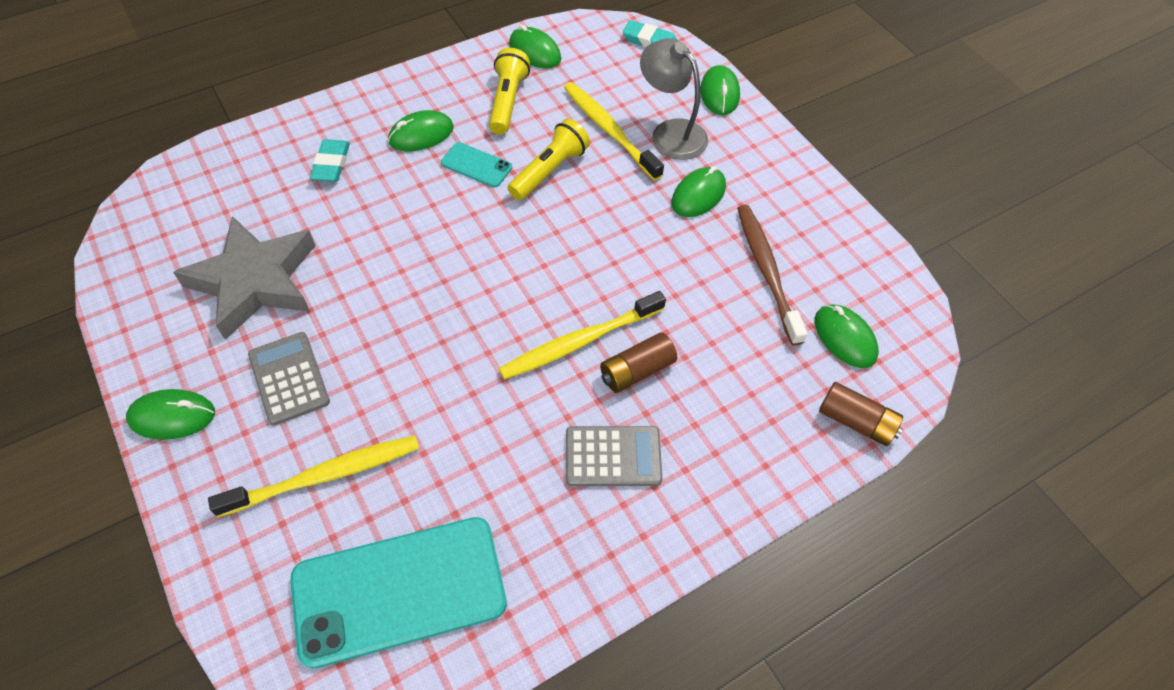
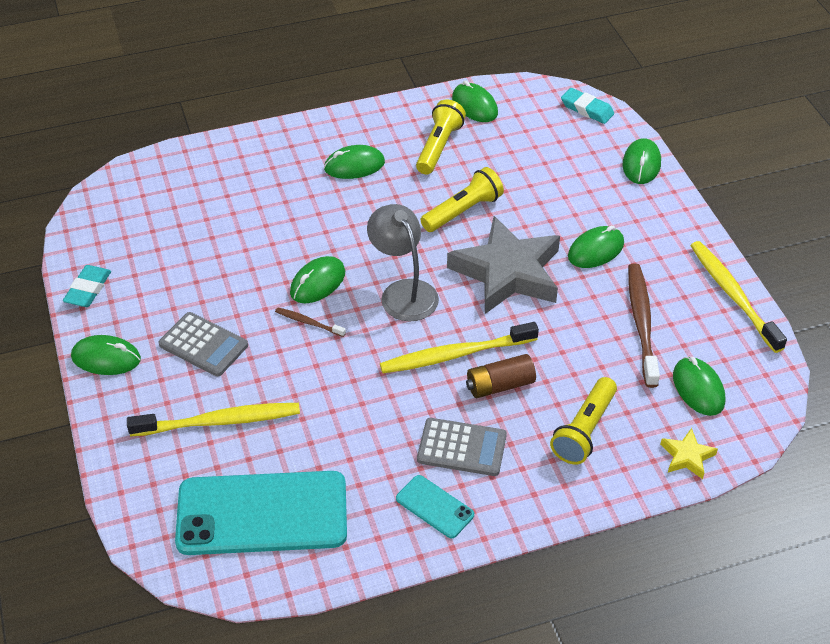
camera: 15 degrees right, 10 degrees down
grey star [173,216,316,340] -> grey star moved to [447,216,560,314]
grey calculator [248,332,330,426] -> grey calculator turned 135 degrees clockwise [158,312,248,377]
turquoise eraser [310,139,350,182] -> turquoise eraser moved to [63,265,111,307]
turquoise phone [441,142,512,187] -> turquoise phone moved to [396,475,474,538]
yellow toothbrush [564,82,664,181] -> yellow toothbrush moved to [690,241,787,353]
grey lamp [640,38,708,160] -> grey lamp moved to [367,204,439,321]
brown battery [819,382,903,446] -> yellow star [660,428,718,479]
none -> brown toothbrush [275,307,346,337]
none -> green mouse [290,256,345,303]
none -> yellow flashlight [550,377,617,464]

